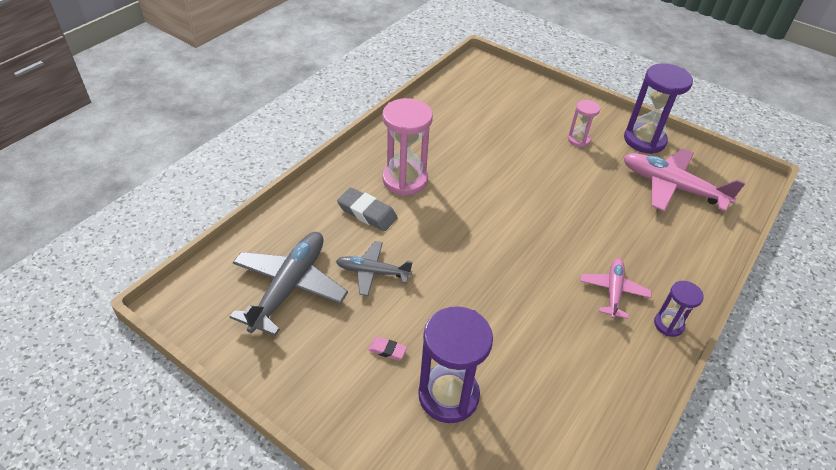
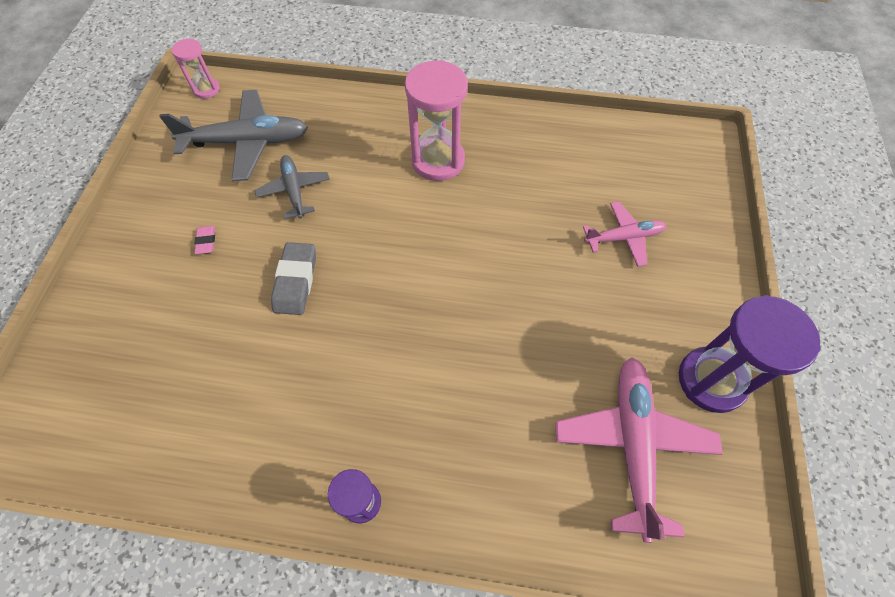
camera: 65 degrees right, 15 degrees up
grey eraser [337,187,398,231] -> grey eraser moved to [271,242,316,315]
purple hourglass [418,306,493,423] -> none
pink hourglass [568,100,600,147] -> pink hourglass moved to [172,38,220,99]
pink plane [580,258,652,319] -> pink plane moved to [583,201,667,267]

